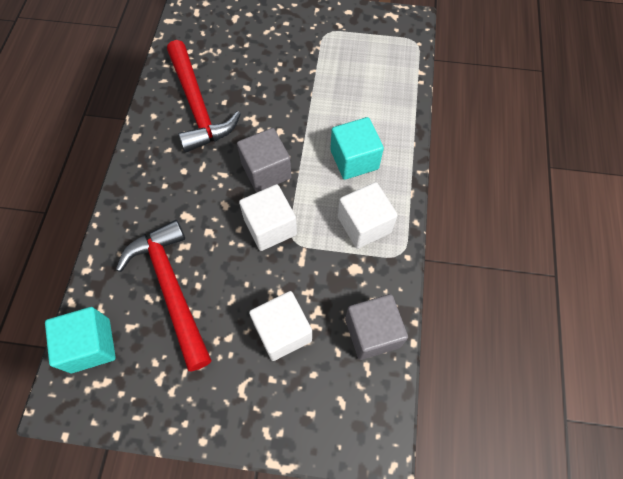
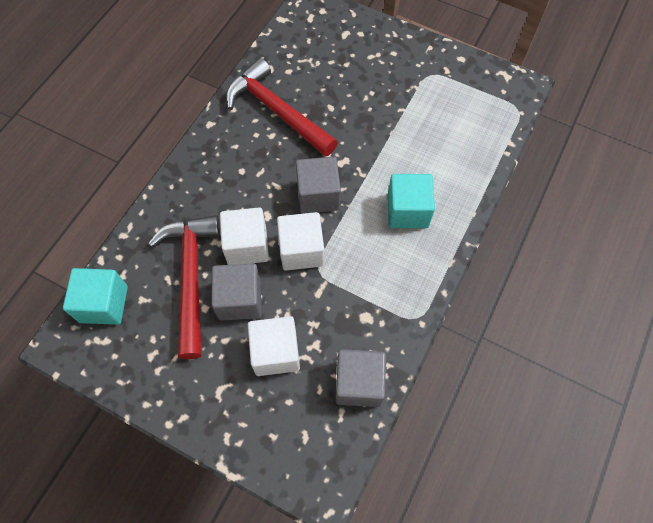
camera: 20 degrees right, 0 degrees up
red hammer [167,40,241,152] -> red hammer turned 135 degrees clockwise [226,58,338,157]
white cube [338,182,398,249] -> white cube moved to [220,207,269,265]
none -> grey cube [211,263,261,321]

